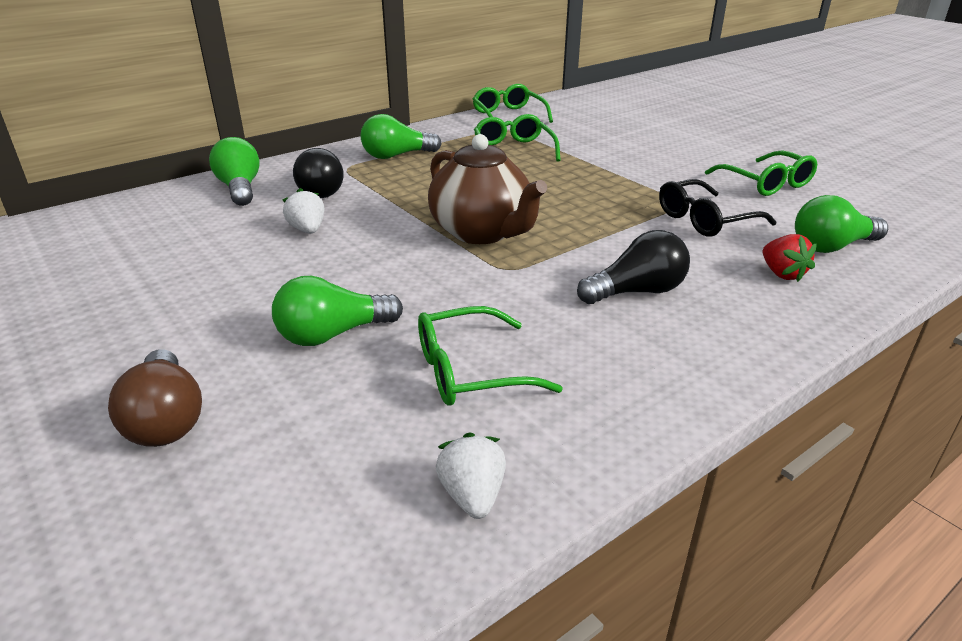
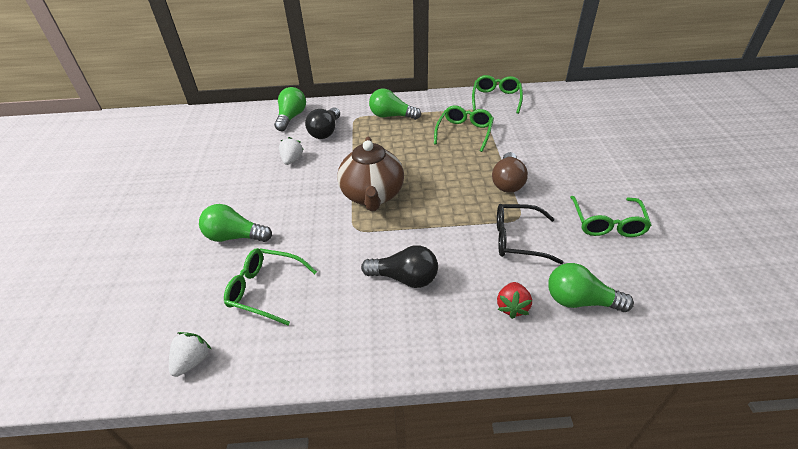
camera: 35 degrees right, 10 degrees up
brown light bulb [108,349,202,447] -> brown light bulb moved to [492,152,528,193]

